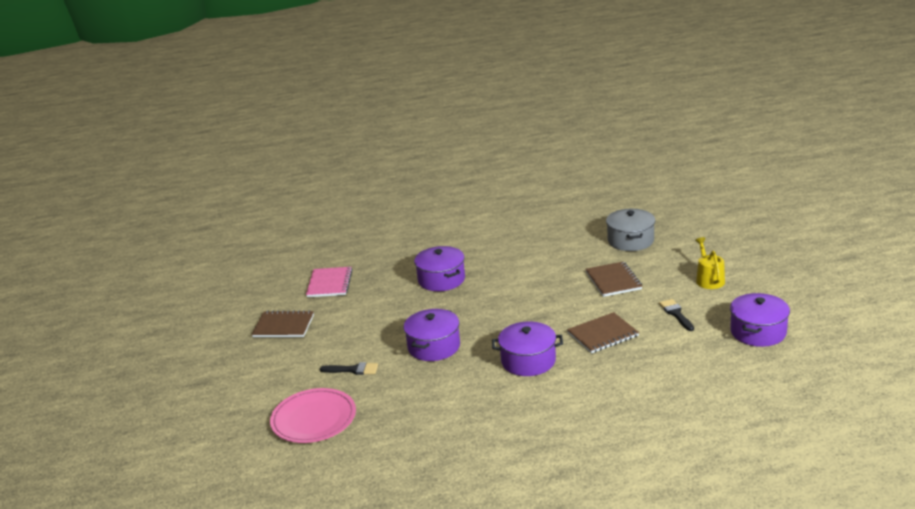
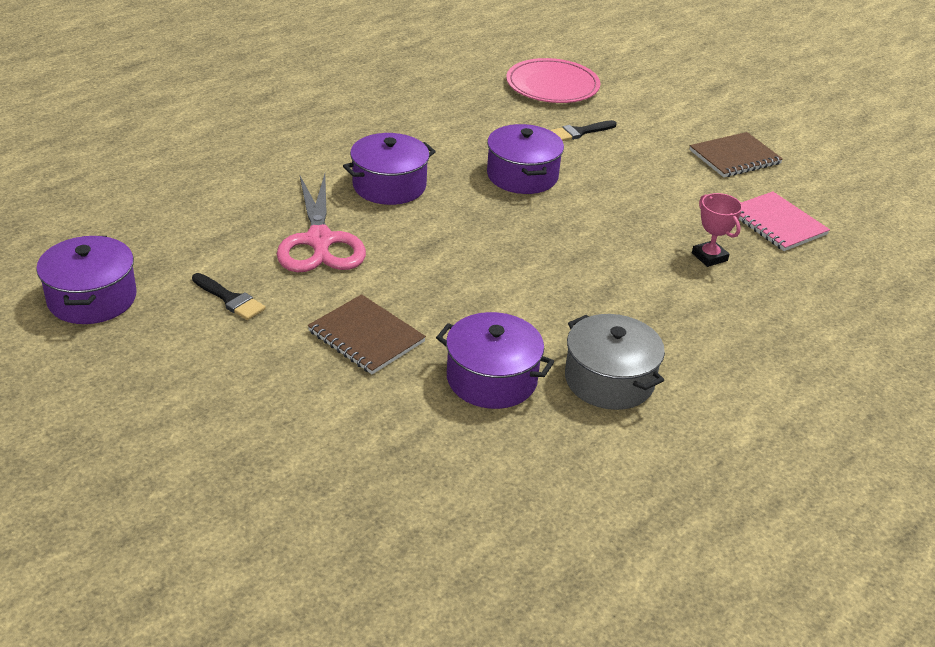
camera: 140 degrees right, 10 degrees up
purple pot [414,246,465,291] -> purple pot moved to [436,312,554,409]
brown notebook [567,312,639,354] -> pink scissors [277,174,366,272]
grey pot [606,209,656,251] -> grey pot moved to [565,314,665,410]
yellow watering can [695,237,725,289] -> none
none -> pink trophy [692,193,742,267]

